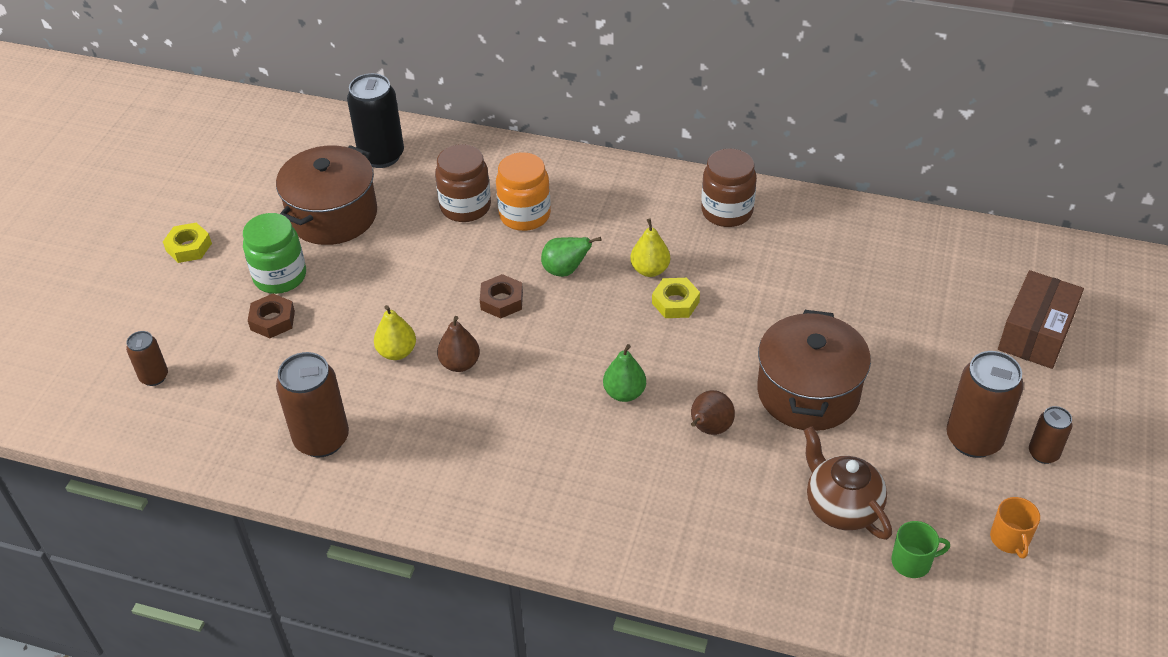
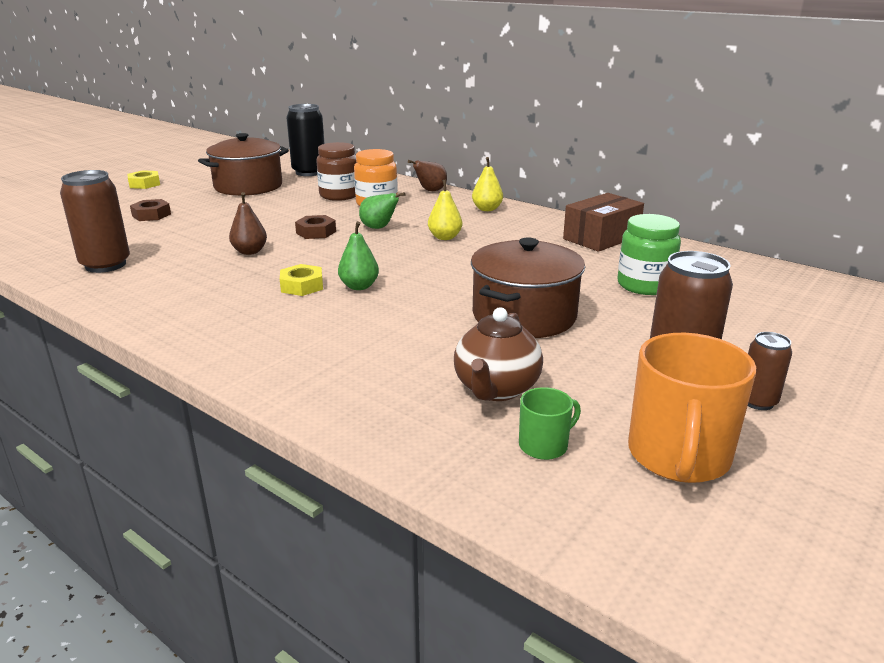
camera: 20 degrees right, 20 degrees down
brown can [126,331,168,386] -> none
green jar [243,213,306,294] -> green jar moved to [617,214,681,295]
yellow pear [374,305,416,360] -> yellow pear moved to [472,157,503,211]
yellow nut [652,278,700,318] -> yellow nut moved to [280,264,323,296]
brown pear [691,390,735,435] -> brown pear moved to [408,160,447,191]
brown jar [701,148,757,227] -> none
brown teapot [804,427,892,540] -> brown teapot turned 150 degrees counterclockwise [454,307,543,401]
green mug [891,521,950,578] -> green mug turned 45 degrees counterclockwise [519,387,581,460]
orange mug [990,497,1040,559] -> orange mug [628,333,756,483], size x2.02
brown box [998,270,1084,369] -> brown box moved to [563,193,644,252]

